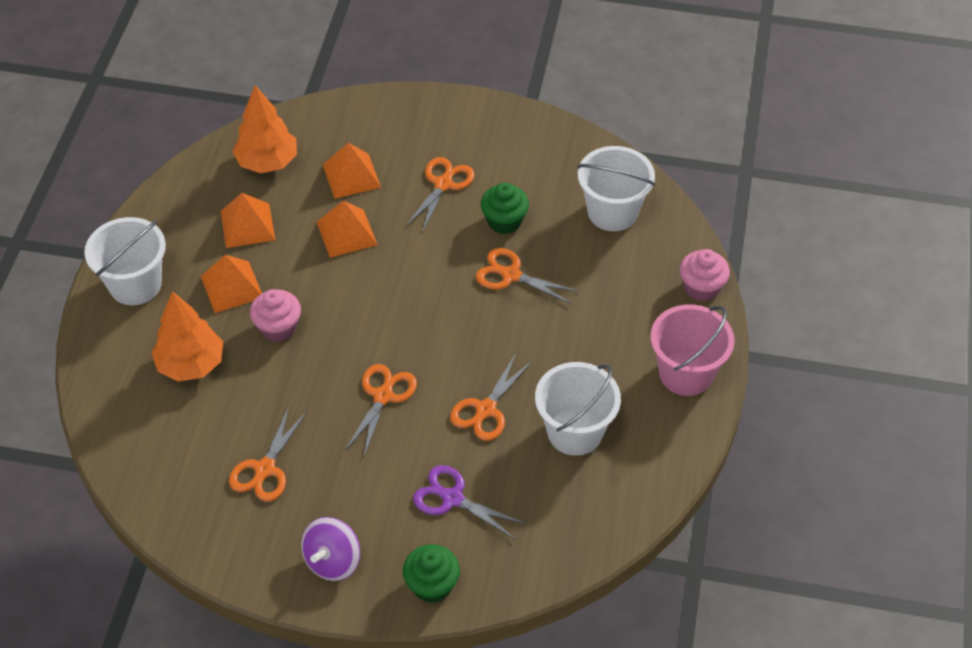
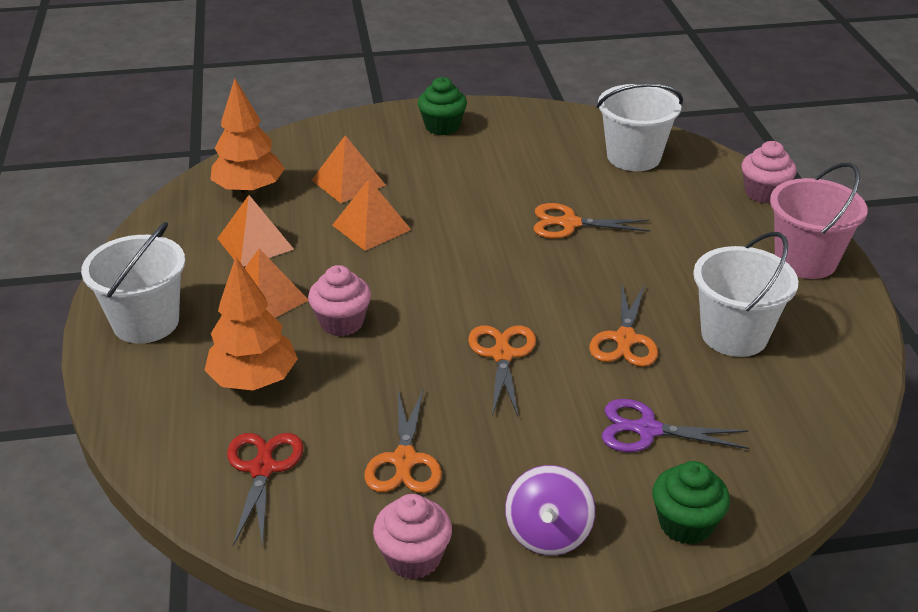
camera: 20 degrees left, 15 degrees down
orange scissors [405,157,475,233] -> none
green cupcake [481,182,529,234] -> green cupcake moved to [418,77,467,135]
none -> red scissors [227,433,303,548]
none -> pink cupcake [373,494,452,579]

